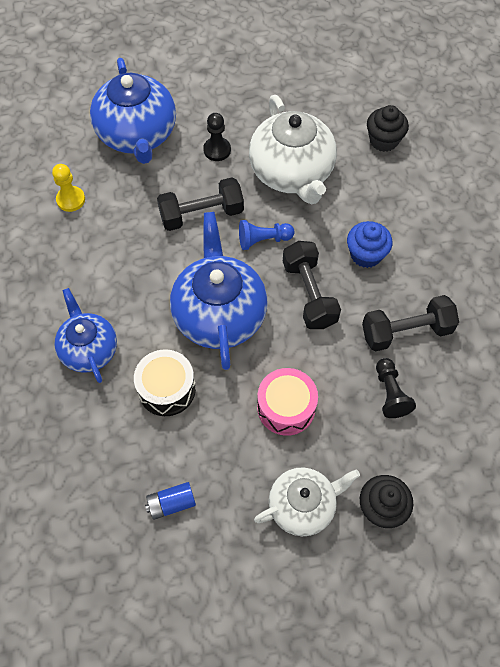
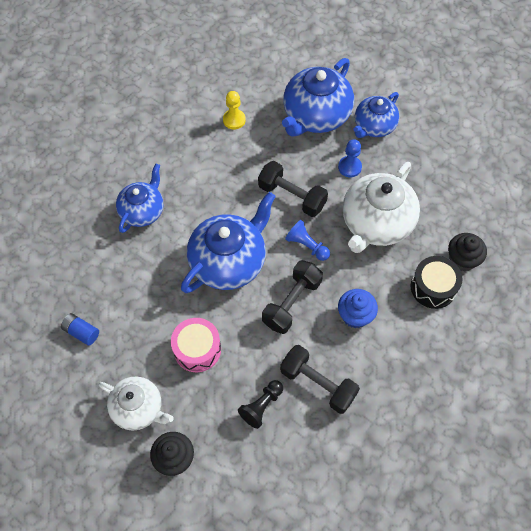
camera: 50 degrees right, 0 degrees up
black drum [134,349,196,416] -> black drum moved to [411,256,463,309]
black pawn [203,113,231,161] -> blue pawn [338,139,362,177]
none -> blue teapot [353,92,399,138]

